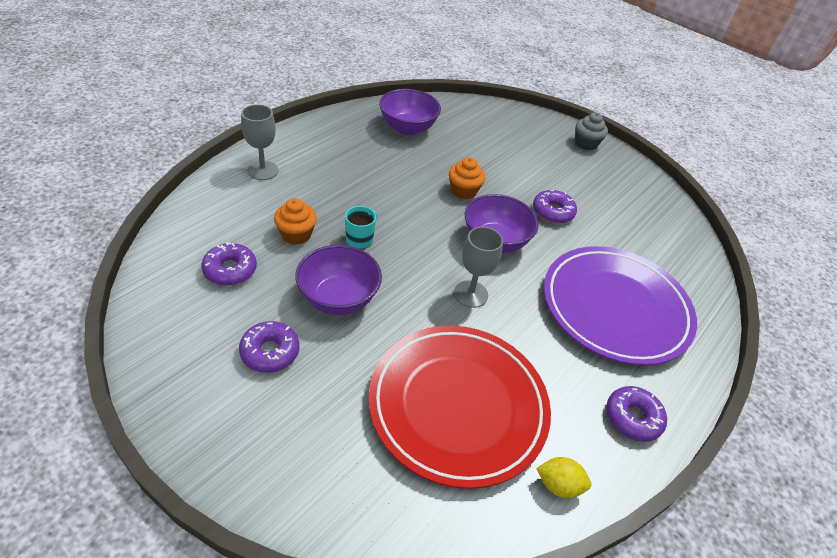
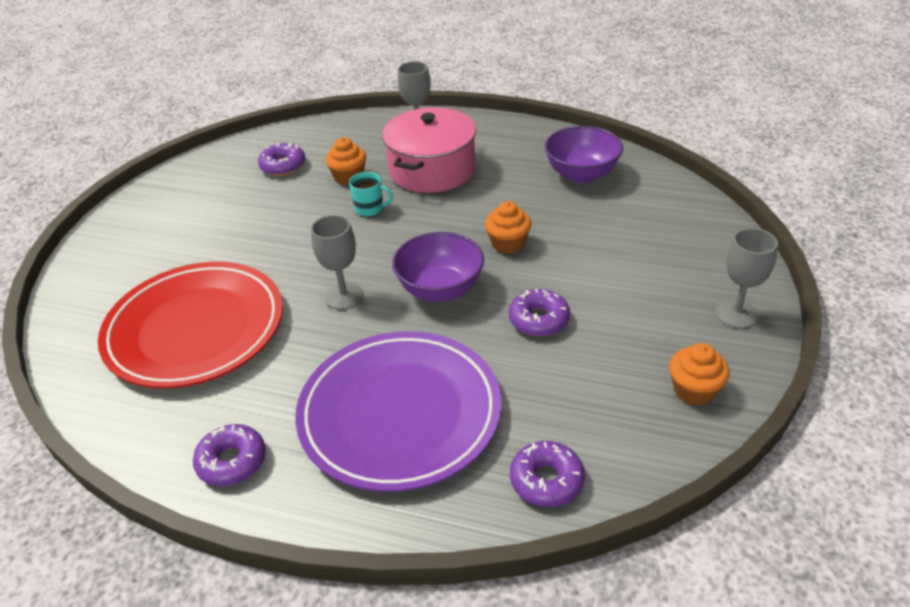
camera: 75 degrees right, 5 degrees down
purple donut [239,321,299,373] -> purple donut moved to [510,441,585,507]
purple bowl [295,245,382,315] -> none
yellow lemon [536,457,591,498] -> none
grey cupcake [575,112,608,150] -> grey goblet [715,228,778,329]
none -> pink pot [382,107,476,193]
none -> orange cupcake [669,343,729,406]

